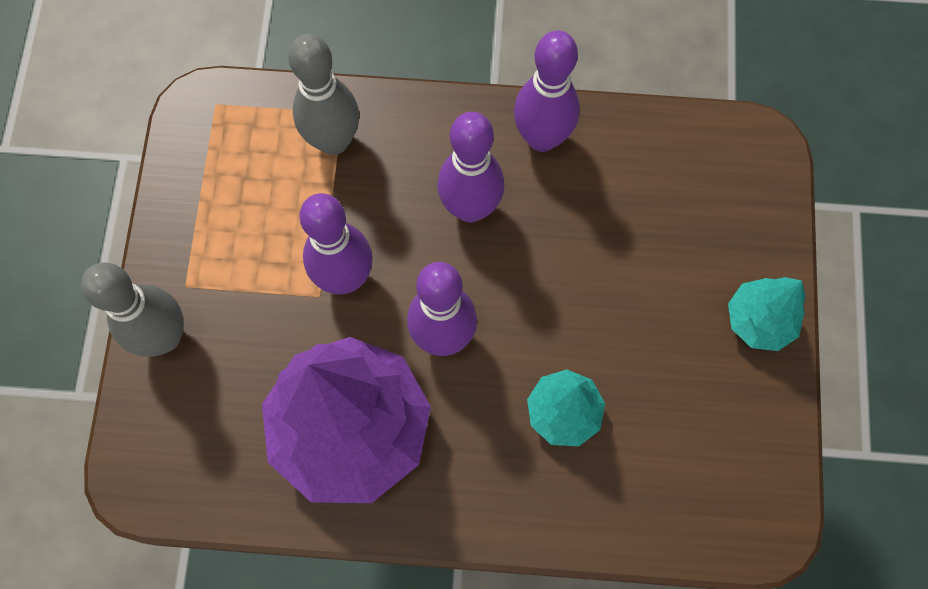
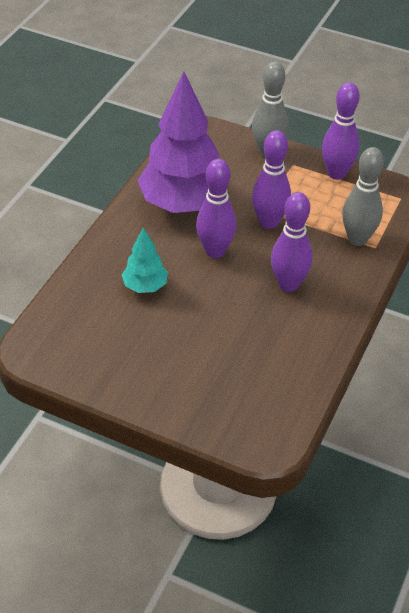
camera: 110 degrees right, 25 degrees down
purple bowling pin [514,30,580,152] -> purple bowling pin moved to [322,82,360,180]
turquoise tree [728,277,805,351] -> none

